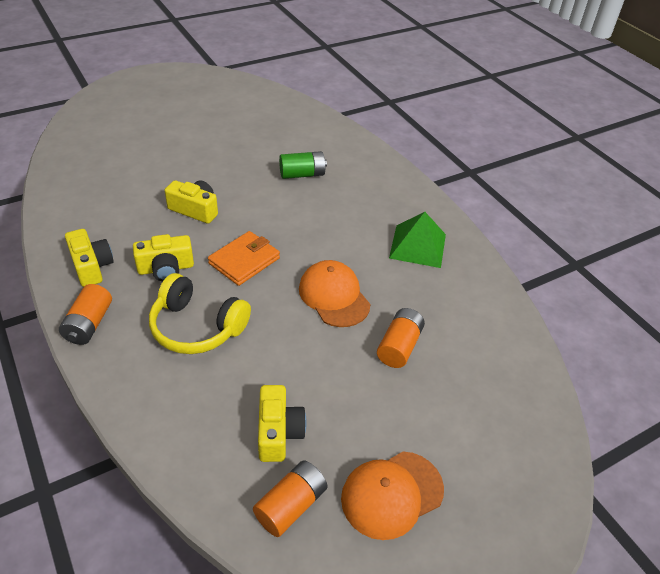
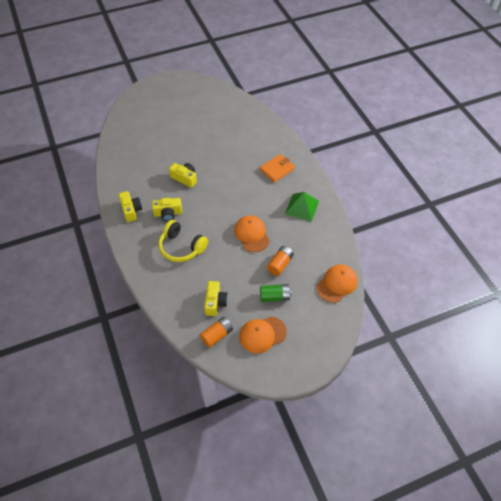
camera: 10 degrees right, 10 degrees up
orange battery [59,284,112,345] -> none
orange wallet [208,231,280,286] -> orange wallet moved to [260,154,295,183]
green battery [279,151,327,179] -> green battery moved to [260,284,292,302]
none -> orange cap [316,264,358,303]

